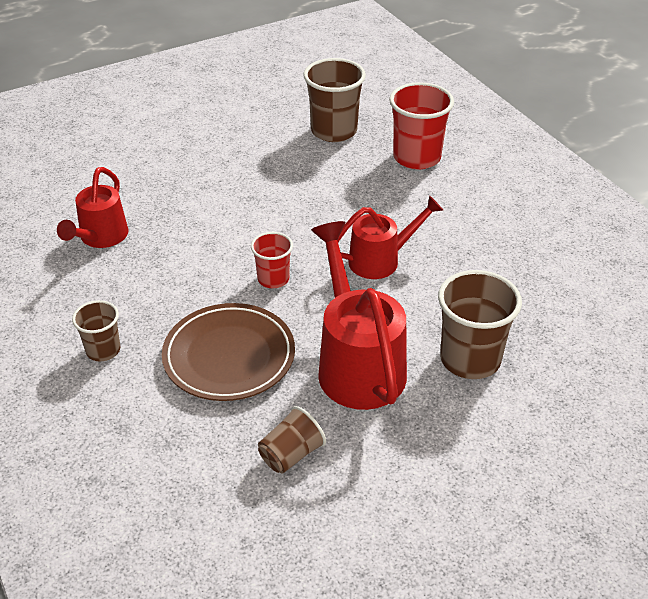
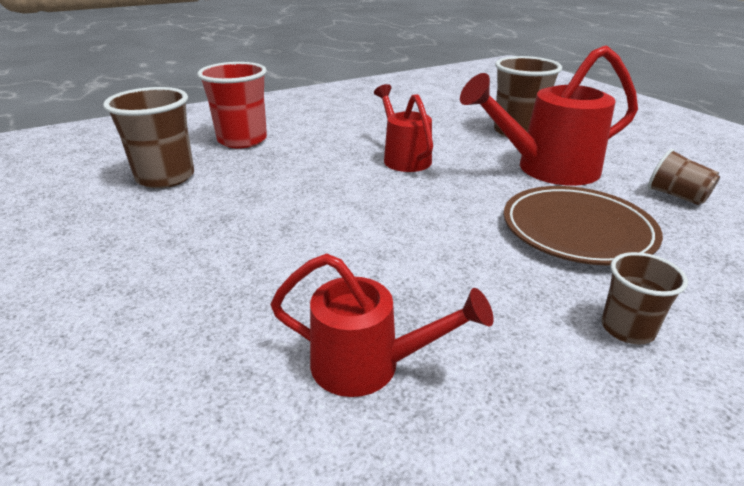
camera: 90 degrees left, 10 degrees down
red cup [251,232,293,288] -> none

